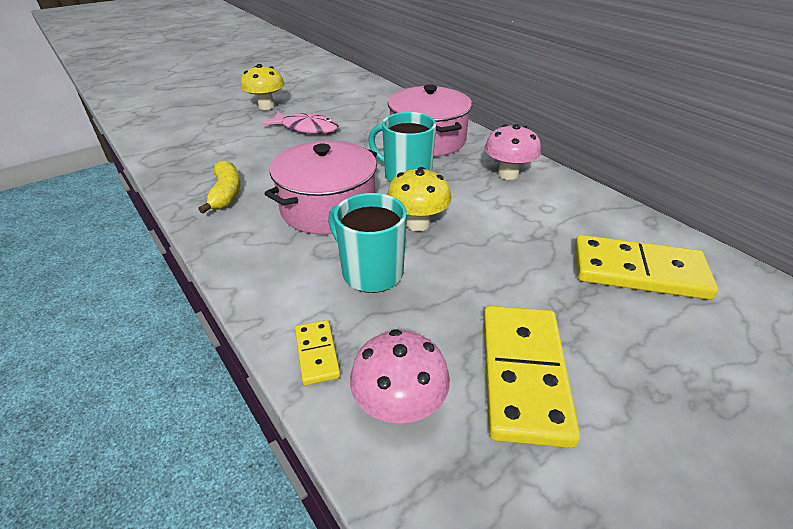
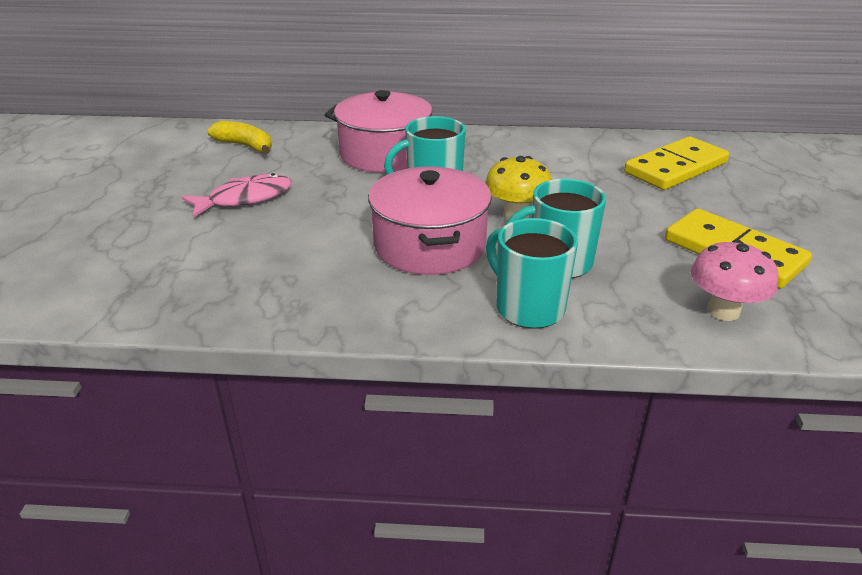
camera: 50 degrees left, 5 degrees down
yellow banana [198,160,240,214] -> yellow banana moved to [207,121,272,154]
yellow mushroom [241,64,285,110] -> none
yellow domino [295,320,340,385] -> none
pink mushroom [484,124,541,180] -> none
none -> turquoise mug [486,218,578,329]

